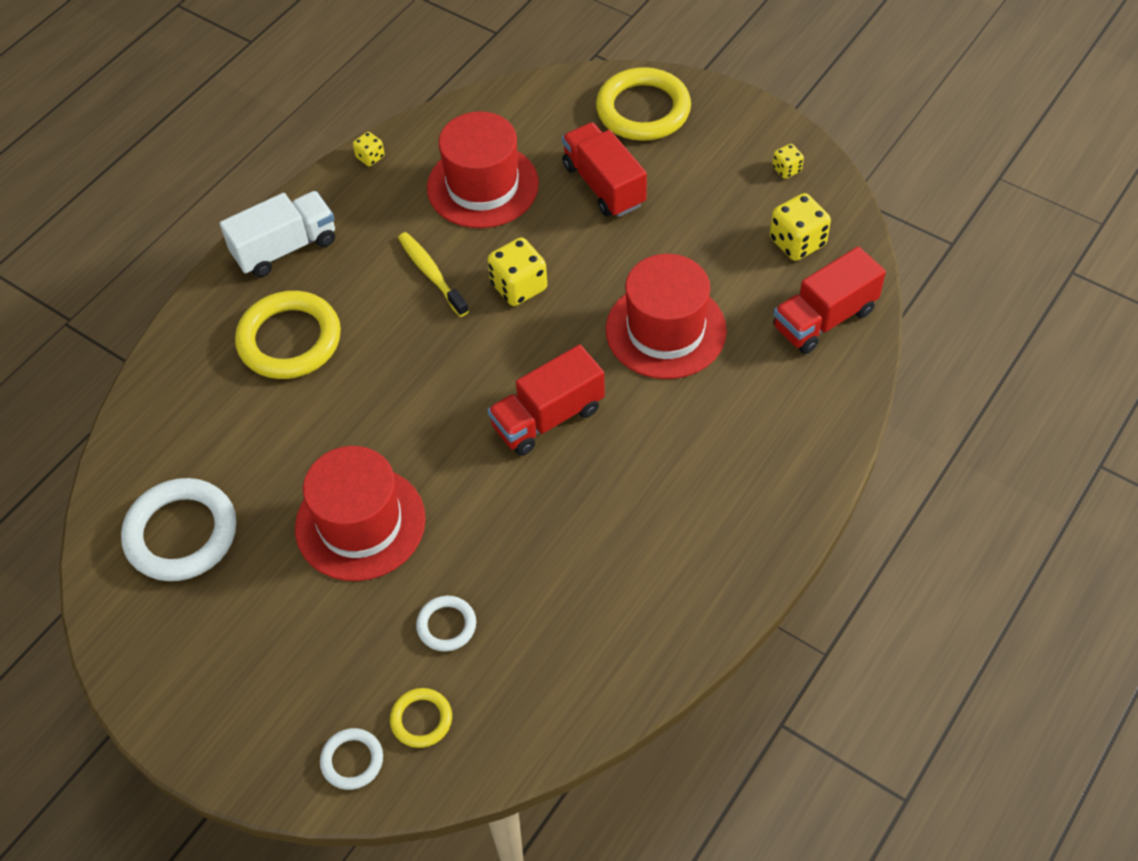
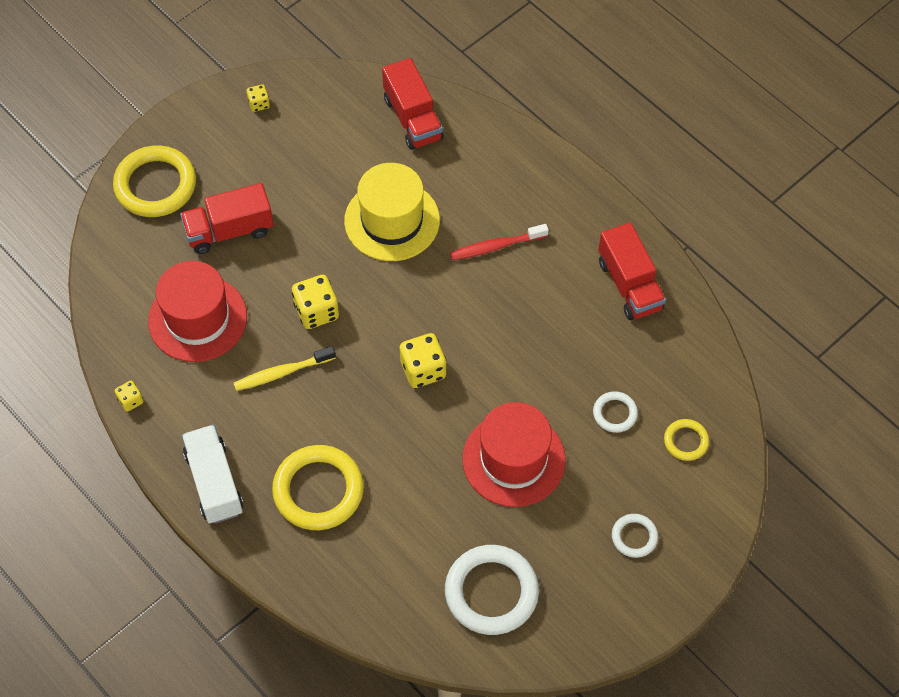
camera: 80 degrees left, 5 degrees up
white ring [320,728,383,790] -> white ring moved to [612,514,658,558]
red truck [488,345,605,456] -> red truck moved to [598,222,666,320]
red hat [606,254,727,379] -> yellow hat [344,163,440,261]
yellow dice [770,193,831,261] -> yellow dice moved to [400,333,446,388]
none -> red toothbrush [450,224,549,260]

